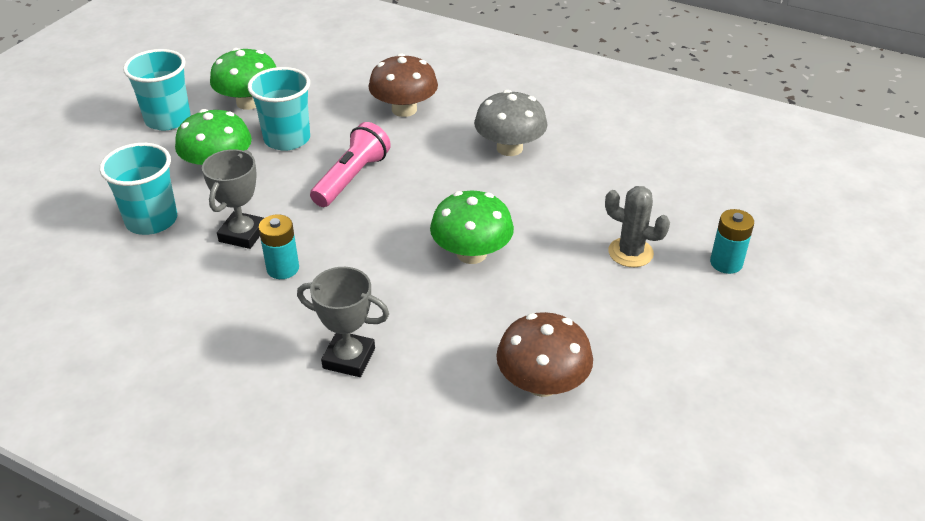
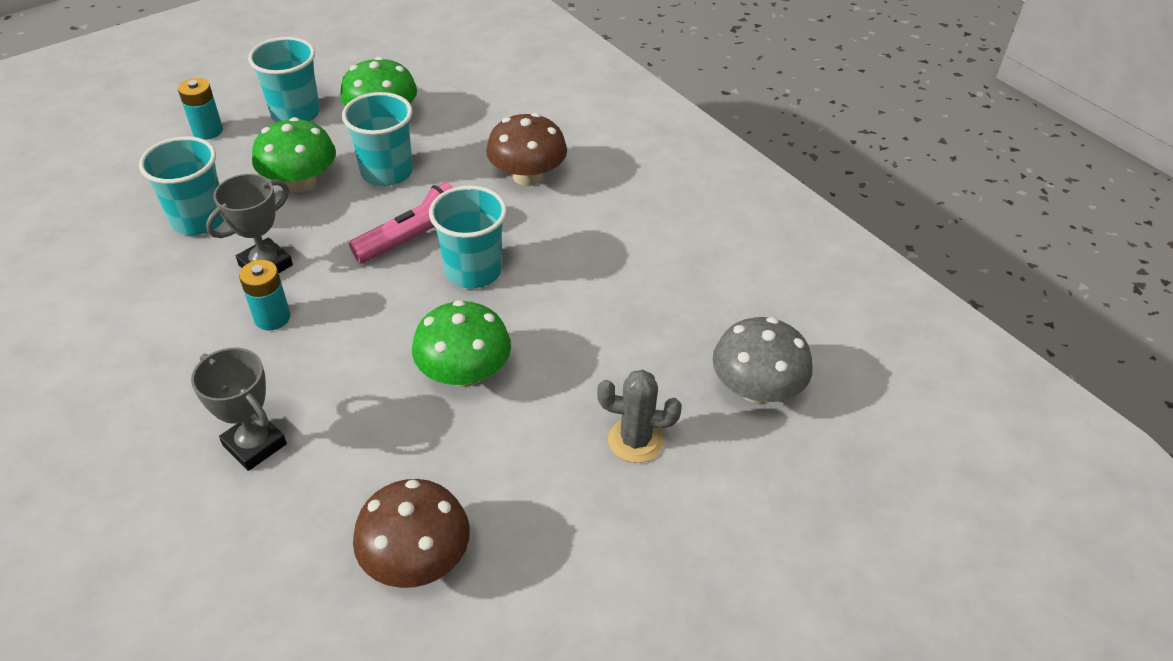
camera: 25 degrees right, 5 degrees up
grey mushroom [474,90,548,156] -> grey mushroom moved to [713,317,813,404]
grey cactus [605,186,670,267] -> grey cactus turned 45 degrees counterclockwise [597,370,682,463]
turquoise battery [710,209,754,274] -> turquoise battery moved to [178,78,223,140]
none -> turquoise cup [429,185,507,288]

